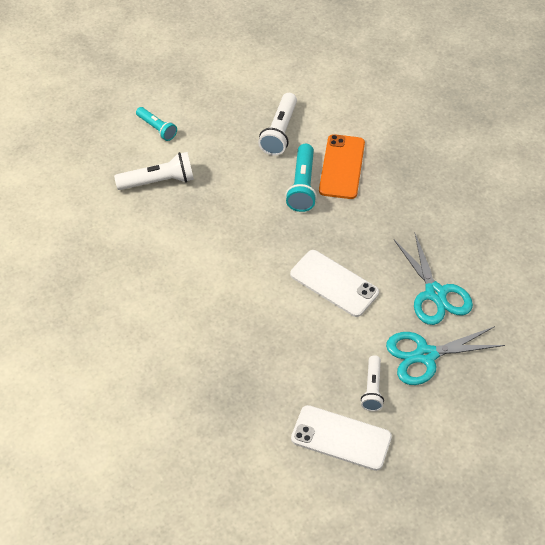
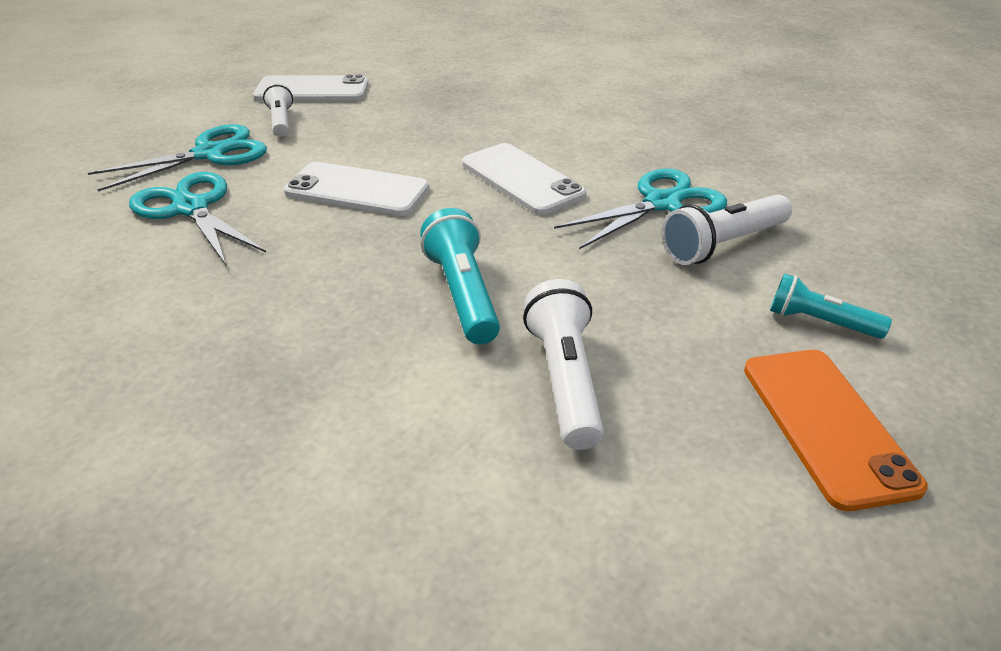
camera: 160 degrees right, 15 degrees down
orange phone [319,134,365,199] -> orange phone moved to [744,350,928,511]
none -> white phone [462,143,587,215]
none -> turquoise scissors [554,169,727,249]

